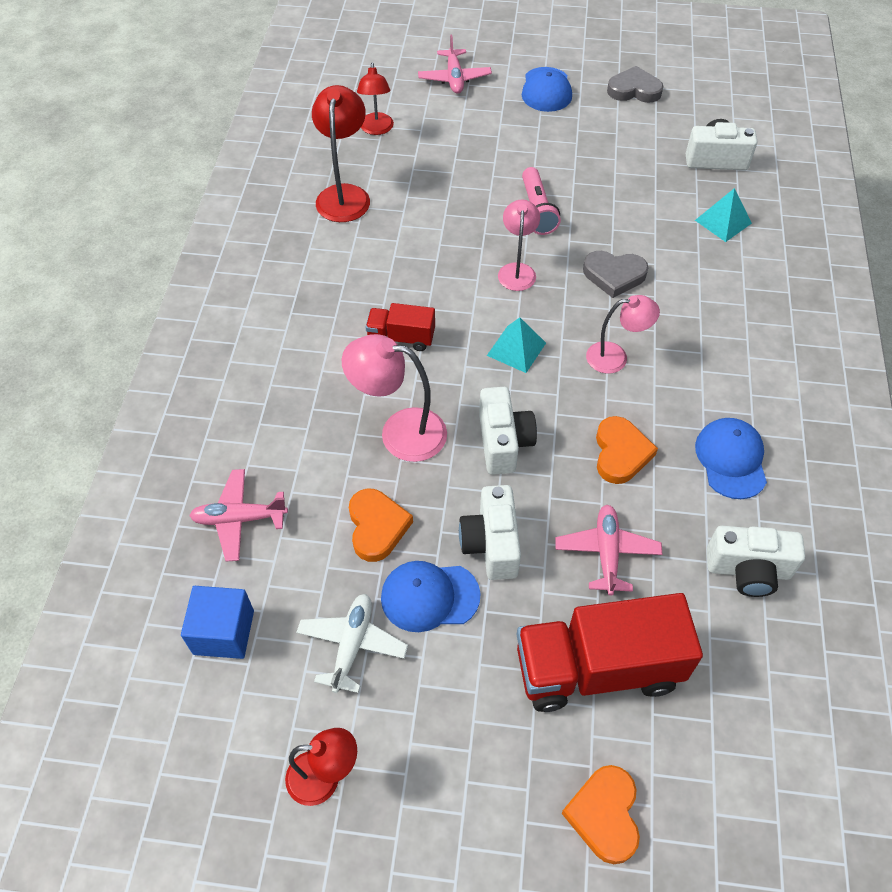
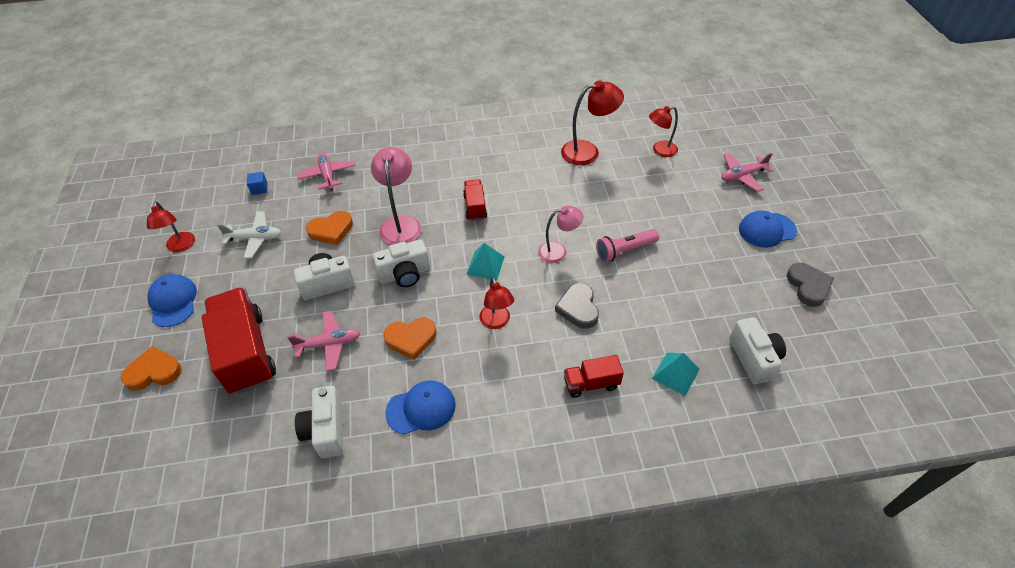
camera: 75 degrees right, 5 degrees down
blue cube [181,586,254,659] -> blue cube [247,172,268,195], size x0.56
blue cap [381,561,481,632] -> blue cap moved to [147,274,197,327]
pink lamp [586,295,660,374] -> red lamp [479,277,514,329]
none -> red truck [564,355,624,398]

